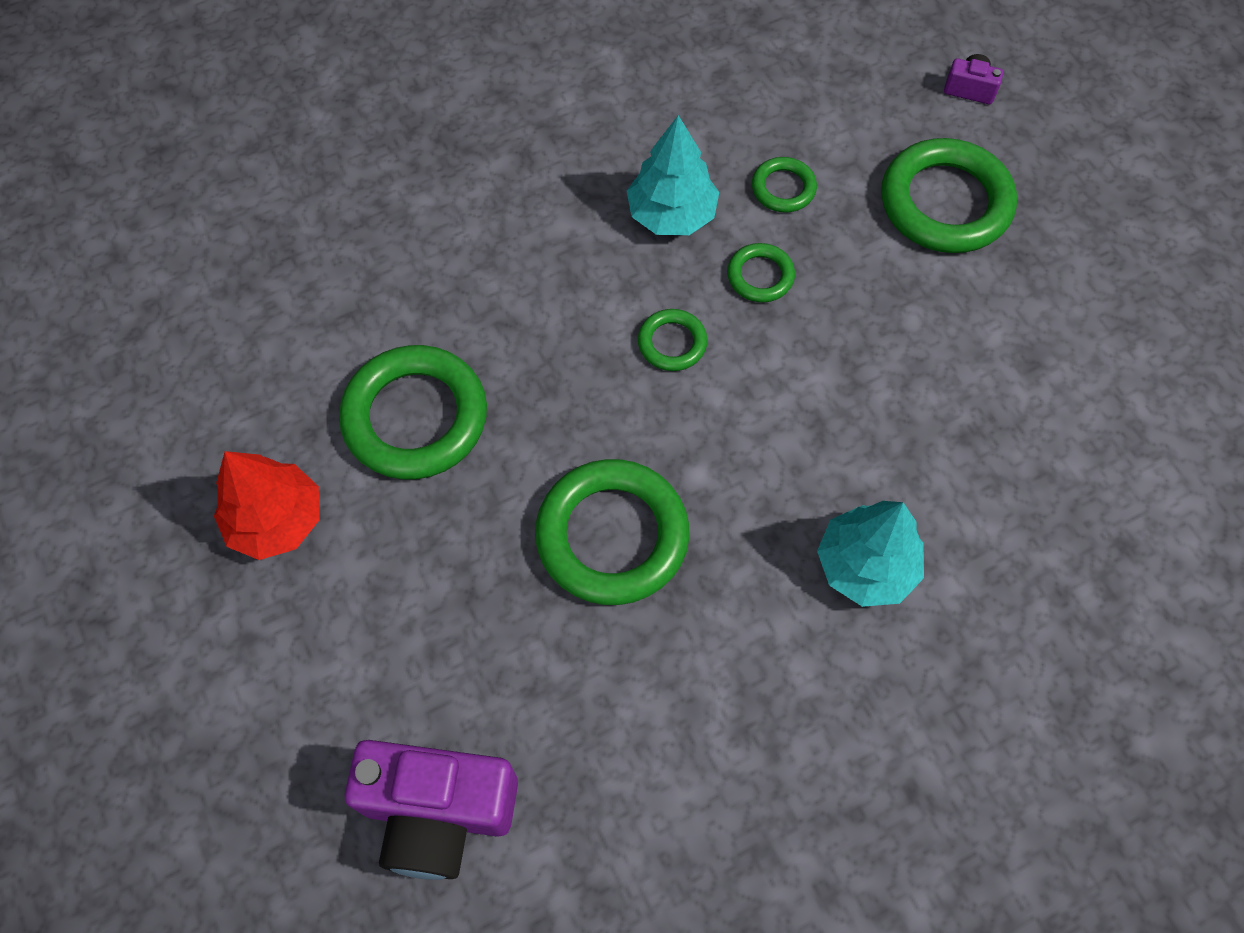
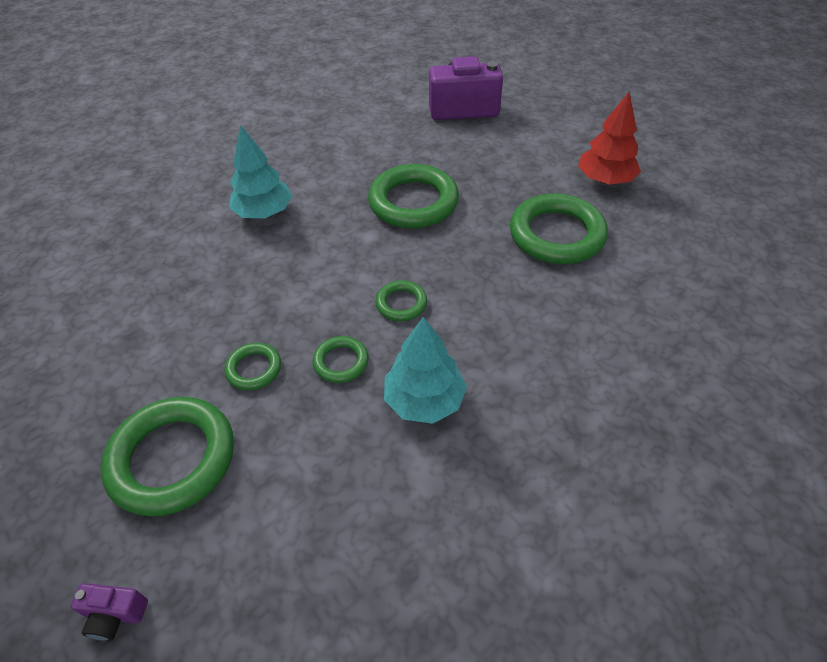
camera: 170 degrees right, 15 degrees down
green ring [752,157,817,212] -> green ring moved to [225,343,281,390]

